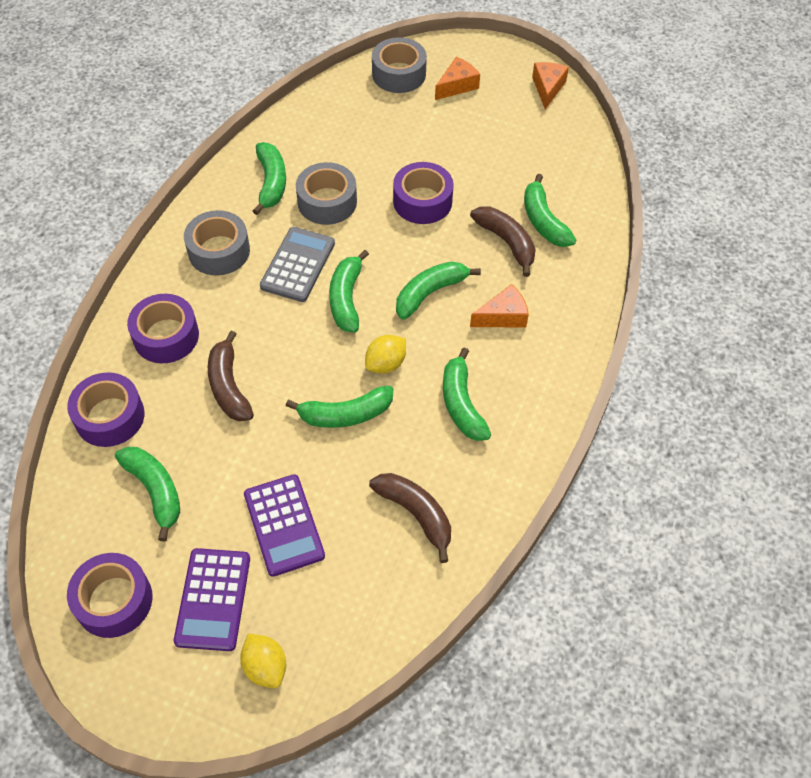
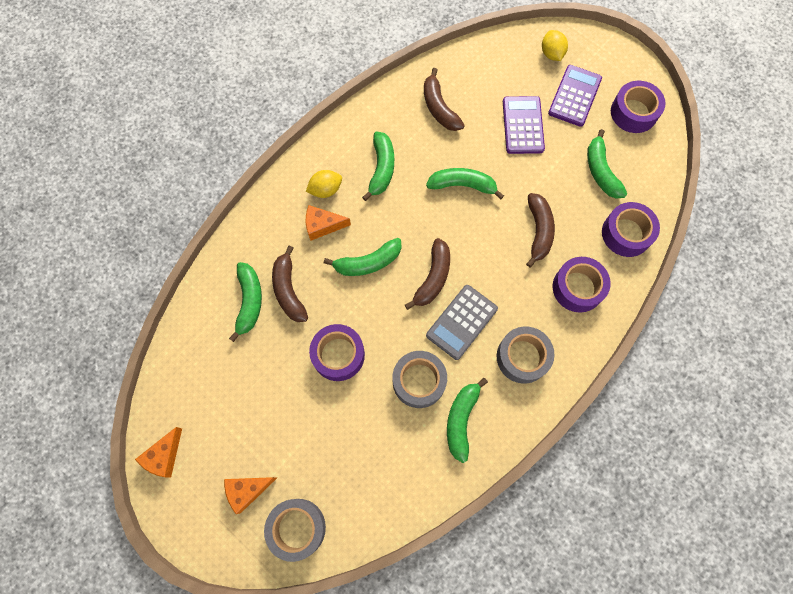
camera: 160 degrees left, 15 degrees up
green banana [329,250,369,332] -> brown banana [405,238,450,310]
yellow lemon [365,335,406,374] -> yellow lemon moved to [306,170,342,198]

